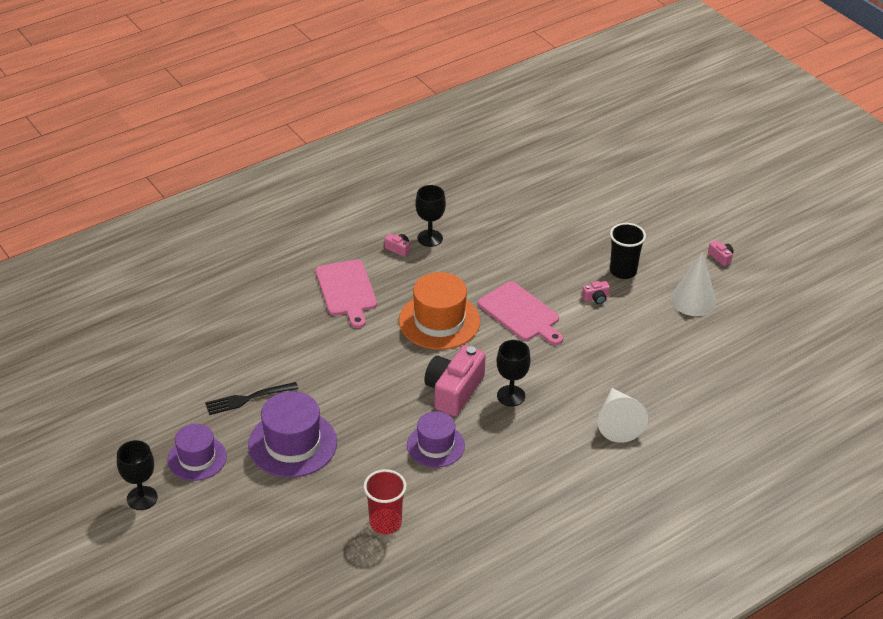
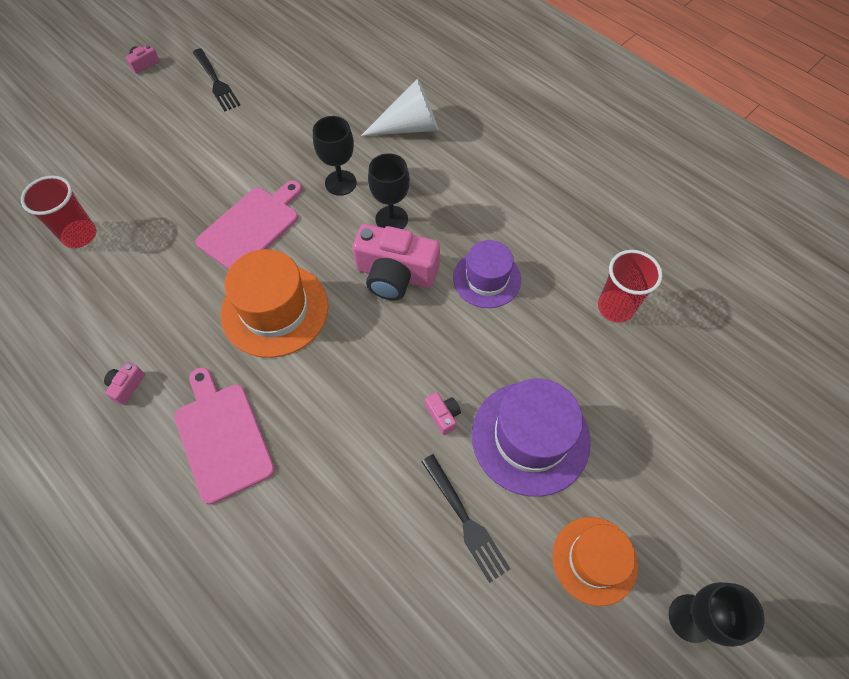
camera: 100 degrees left, 20 degrees up
purple hat [167,424,227,481] -> orange hat [552,517,638,606]
pink cutting board [315,260,377,328] -> pink cutting board turned 90 degrees counterclockwise [174,367,275,505]
black goblet [415,185,446,247] -> black goblet moved to [313,116,357,196]
pink camera [582,281,610,304] -> pink camera moved to [425,392,461,435]
black cup [610,223,646,279] -> none
white cone [671,252,717,316] -> black fork [193,48,240,111]
none -> red cup [21,176,96,248]

